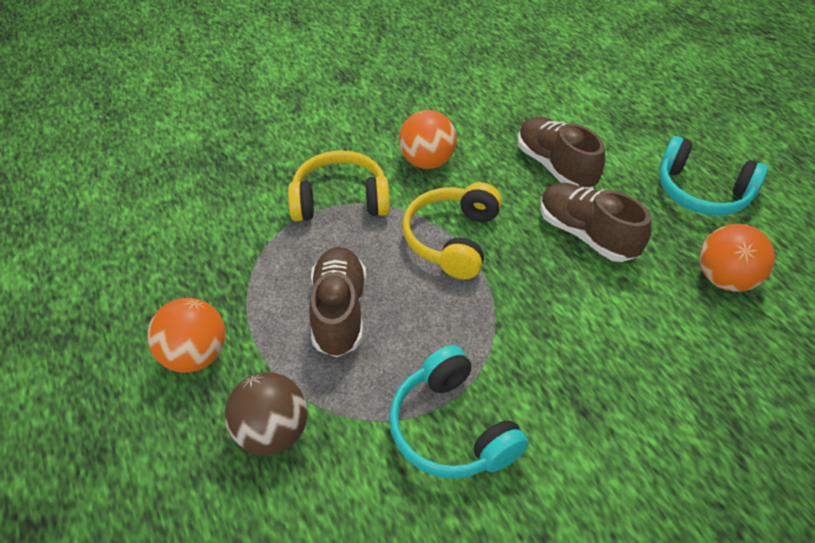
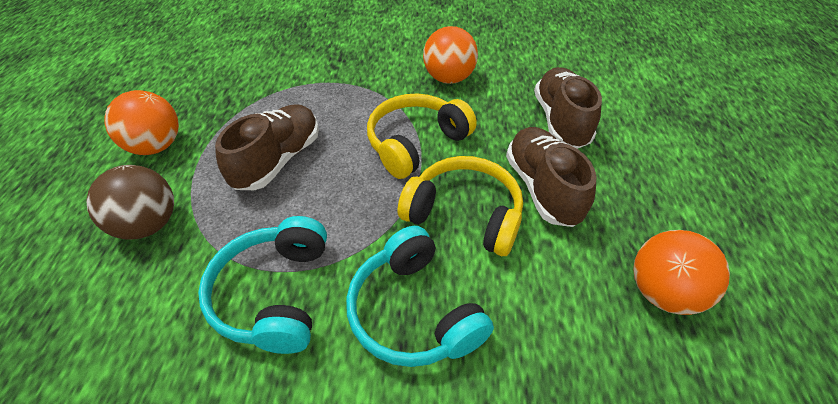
camera: 30 degrees right, 0 degrees up
yellow headphones [288,150,390,221] -> yellow headphones moved to [398,156,523,256]
turquoise headphones [659,136,768,216] -> turquoise headphones moved to [346,226,494,367]

